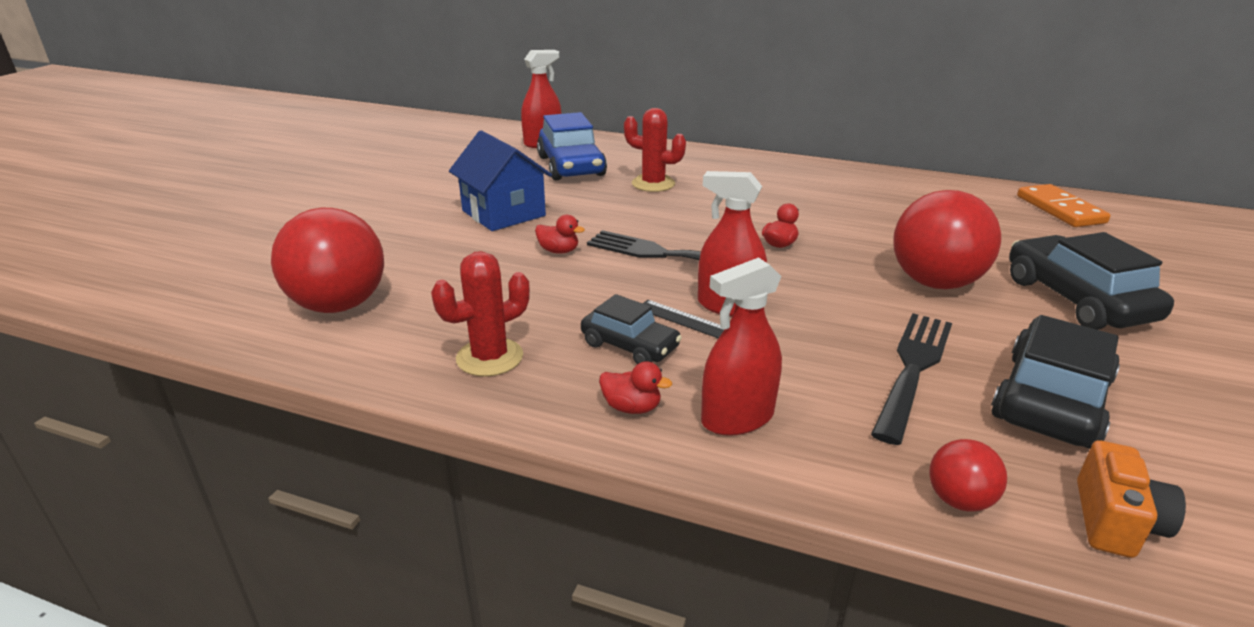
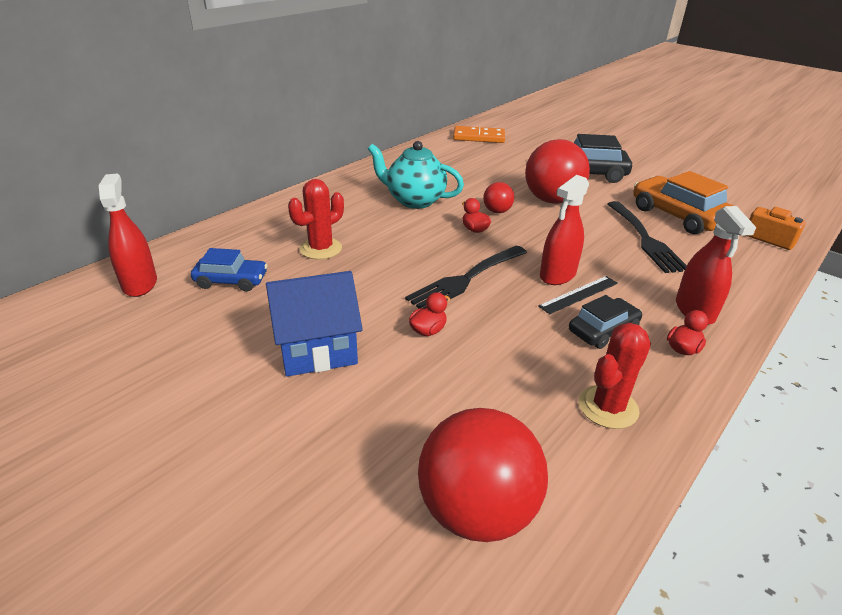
camera: 70 degrees left, 5 degrees up
red cactus [431,251,530,376] -> red cactus turned 60 degrees clockwise [579,323,651,429]
blue car [537,112,607,181] -> blue car [191,248,268,292], size x0.60
black fork [871,313,952,445] -> black fork turned 150 degrees counterclockwise [608,201,687,273]
red ball [929,439,1007,512] -> red ball moved to [483,182,514,213]
black car [991,315,1120,449] -> orange car [633,171,733,234]
none -> turquoise teapot [368,141,464,209]

